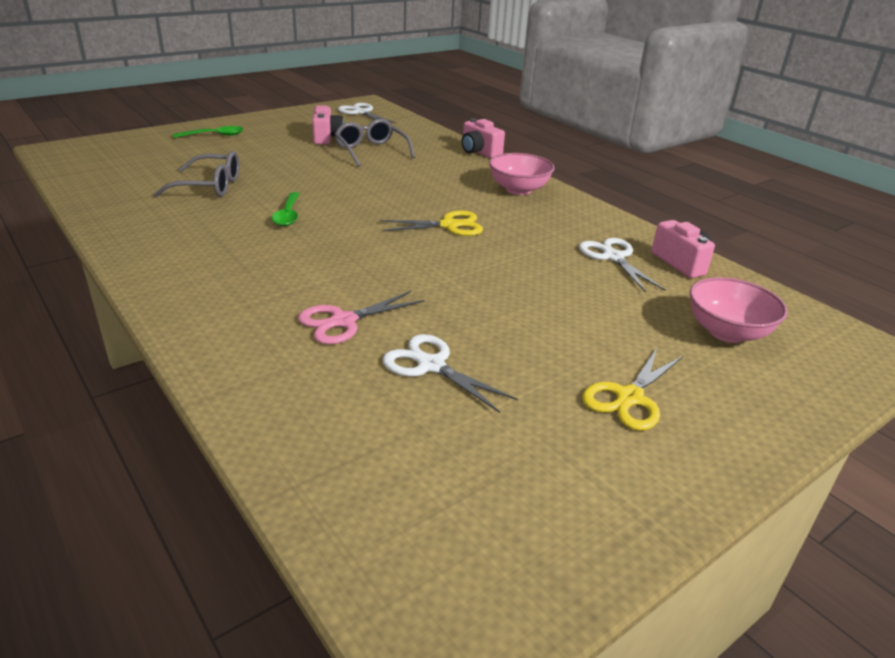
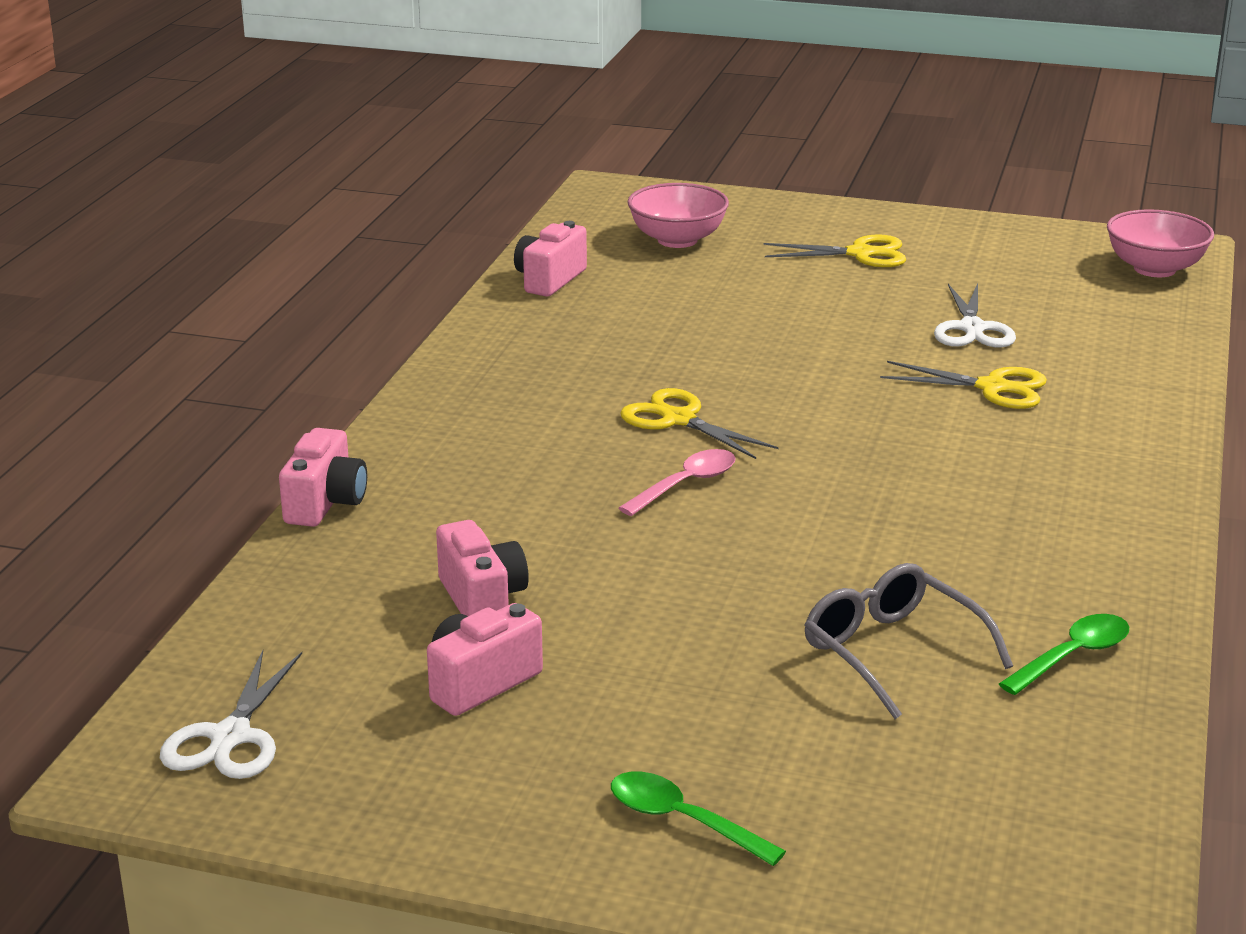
camera: 125 degrees left, 5 degrees down
green spoon [272,192,300,226] -> green spoon moved to [999,614,1129,695]
pink scissors [298,291,425,344] -> yellow scissors [880,361,1047,409]
grey glasses [335,119,415,167] -> pink camera [436,520,529,616]
pink bowl [489,153,555,195] -> pink bowl moved to [1107,209,1214,277]
white scissors [579,238,665,293] -> none
none -> pink spoon [619,449,736,516]

